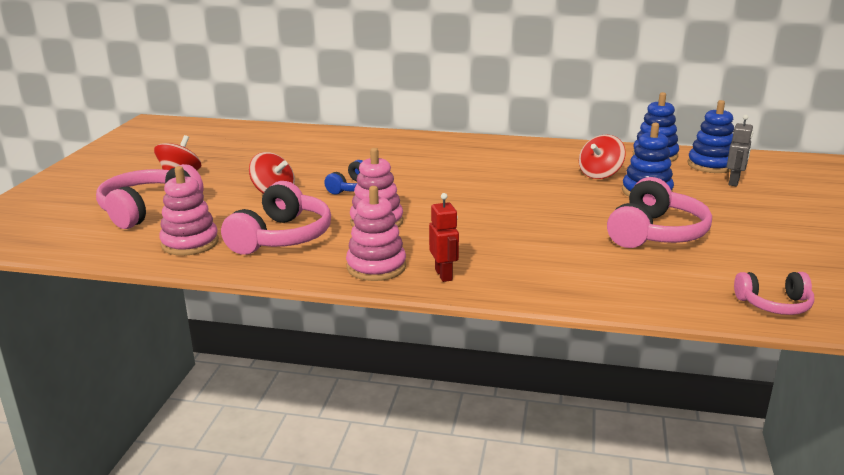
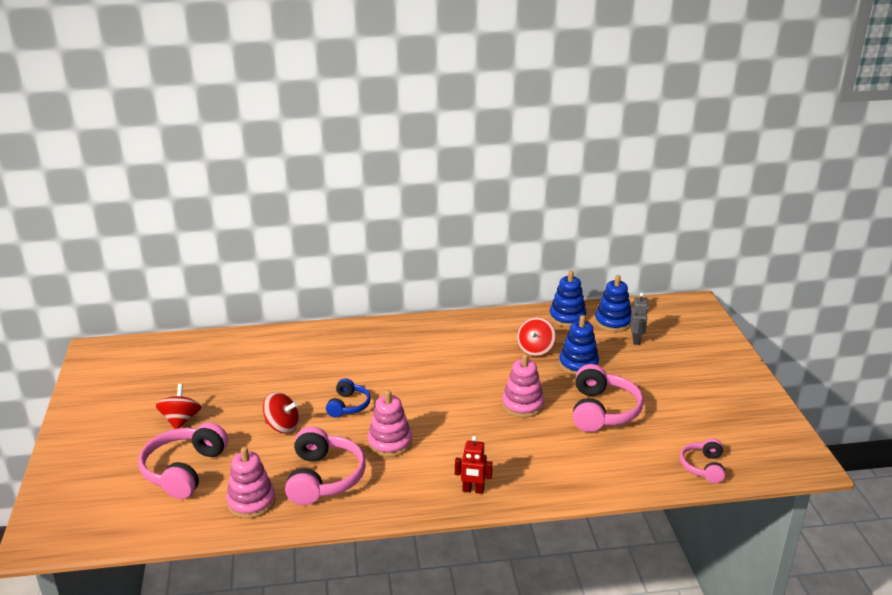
camera: 20 degrees left, 5 degrees up
pink stacking toy [346,186,406,281] -> pink stacking toy moved to [502,354,544,418]
red robot [429,193,459,282] -> red robot turned 135 degrees clockwise [455,436,493,494]
pink headphones [734,272,814,315] -> pink headphones turned 120 degrees clockwise [680,438,725,483]

